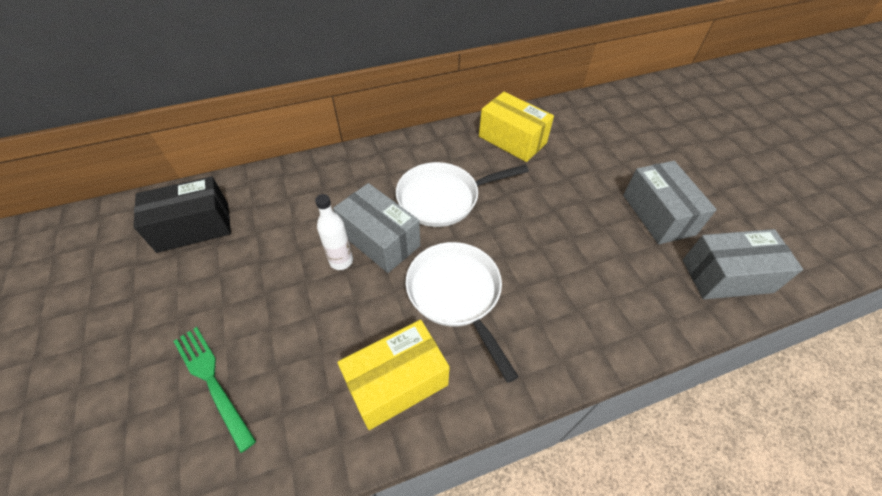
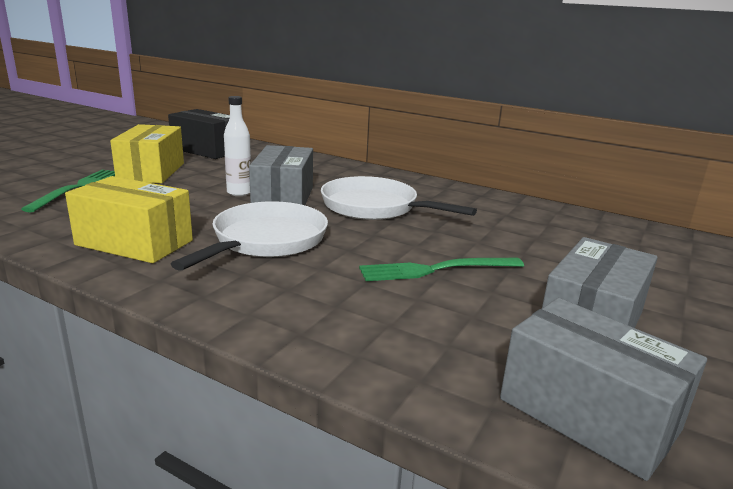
camera: 50 degrees right, 30 degrees down
yellow box [479,92,554,162] -> yellow box moved to [110,124,184,183]
none -> green fork [359,258,524,281]

